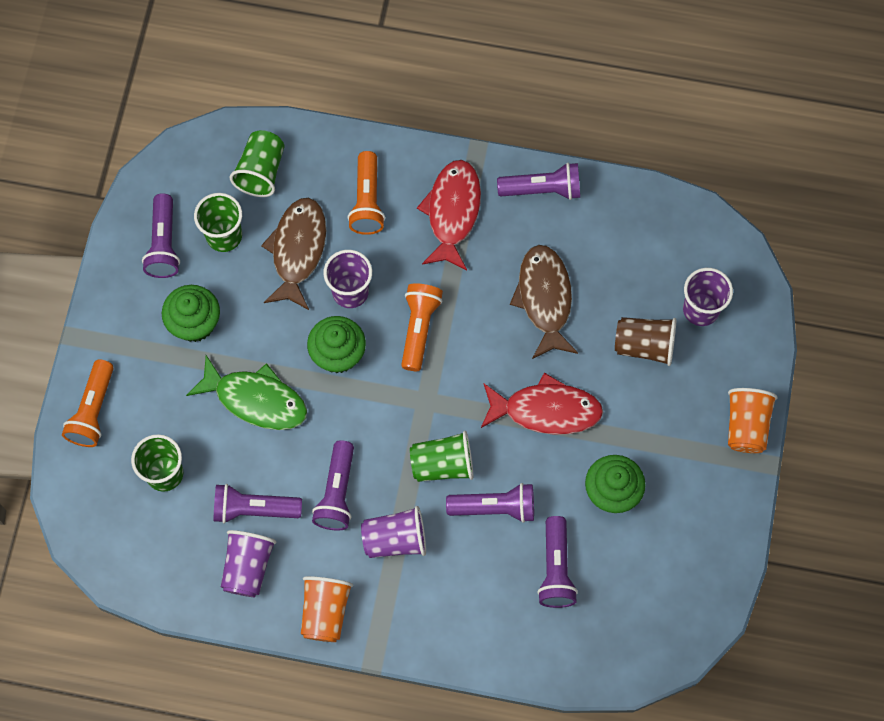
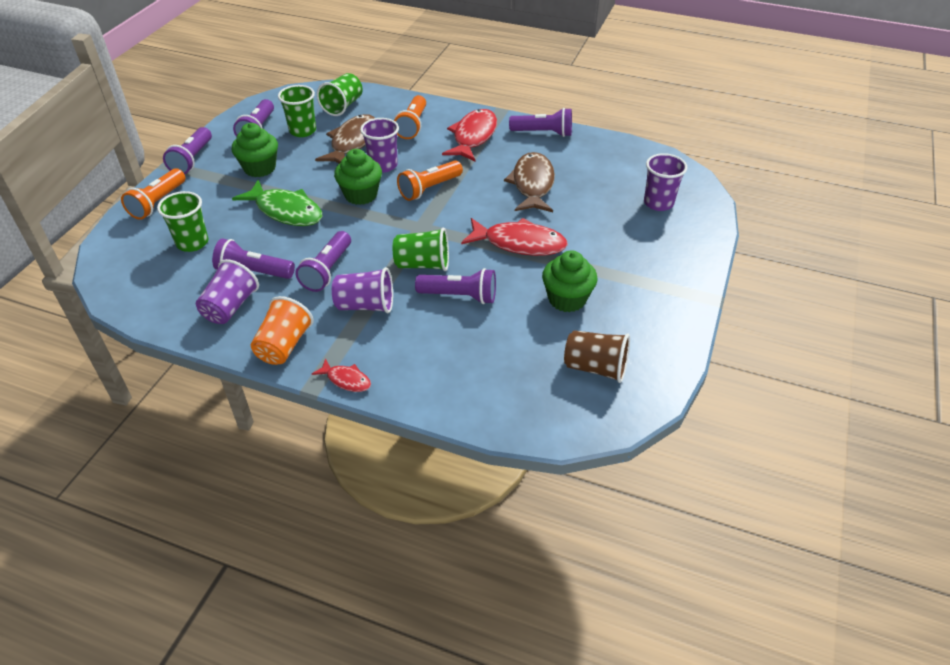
camera: 10 degrees right, 25 degrees down
orange flashlight [401,283,443,371] -> orange flashlight turned 150 degrees counterclockwise [397,160,463,201]
purple flashlight [537,516,578,608] -> purple flashlight moved to [163,127,212,174]
brown cup [615,317,676,366] -> brown cup moved to [564,330,630,383]
orange cup [728,388,778,453] -> none
none -> red fish [312,358,371,392]

